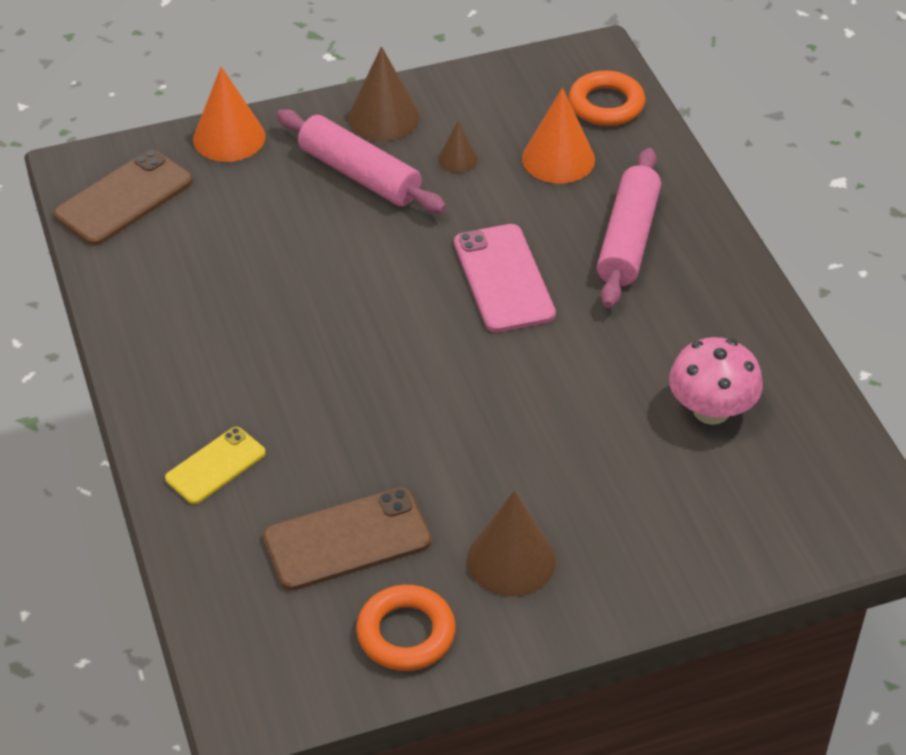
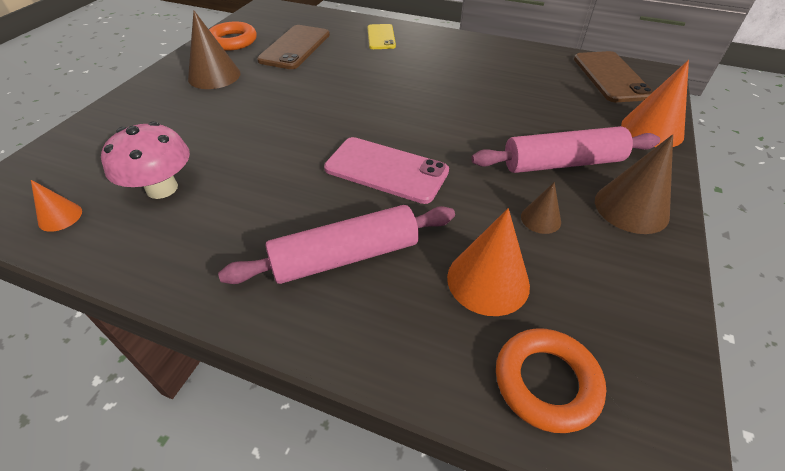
camera: 130 degrees right, 0 degrees up
pink rolling pin [597,148,661,308] -> pink rolling pin turned 75 degrees counterclockwise [218,205,455,284]
none -> orange cone [31,180,82,232]

